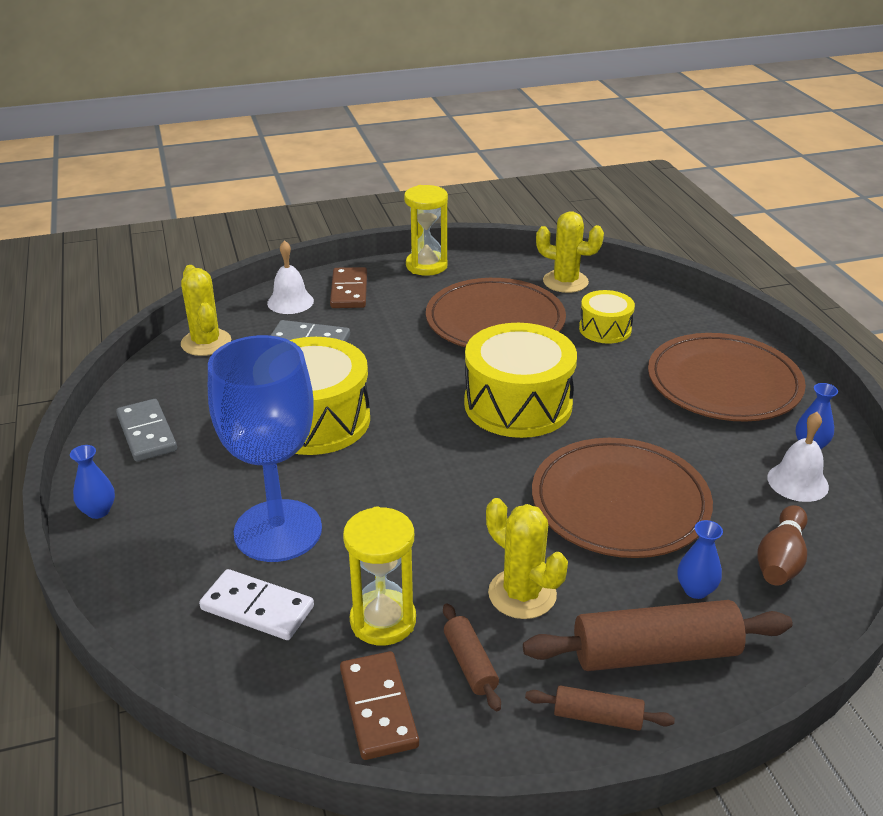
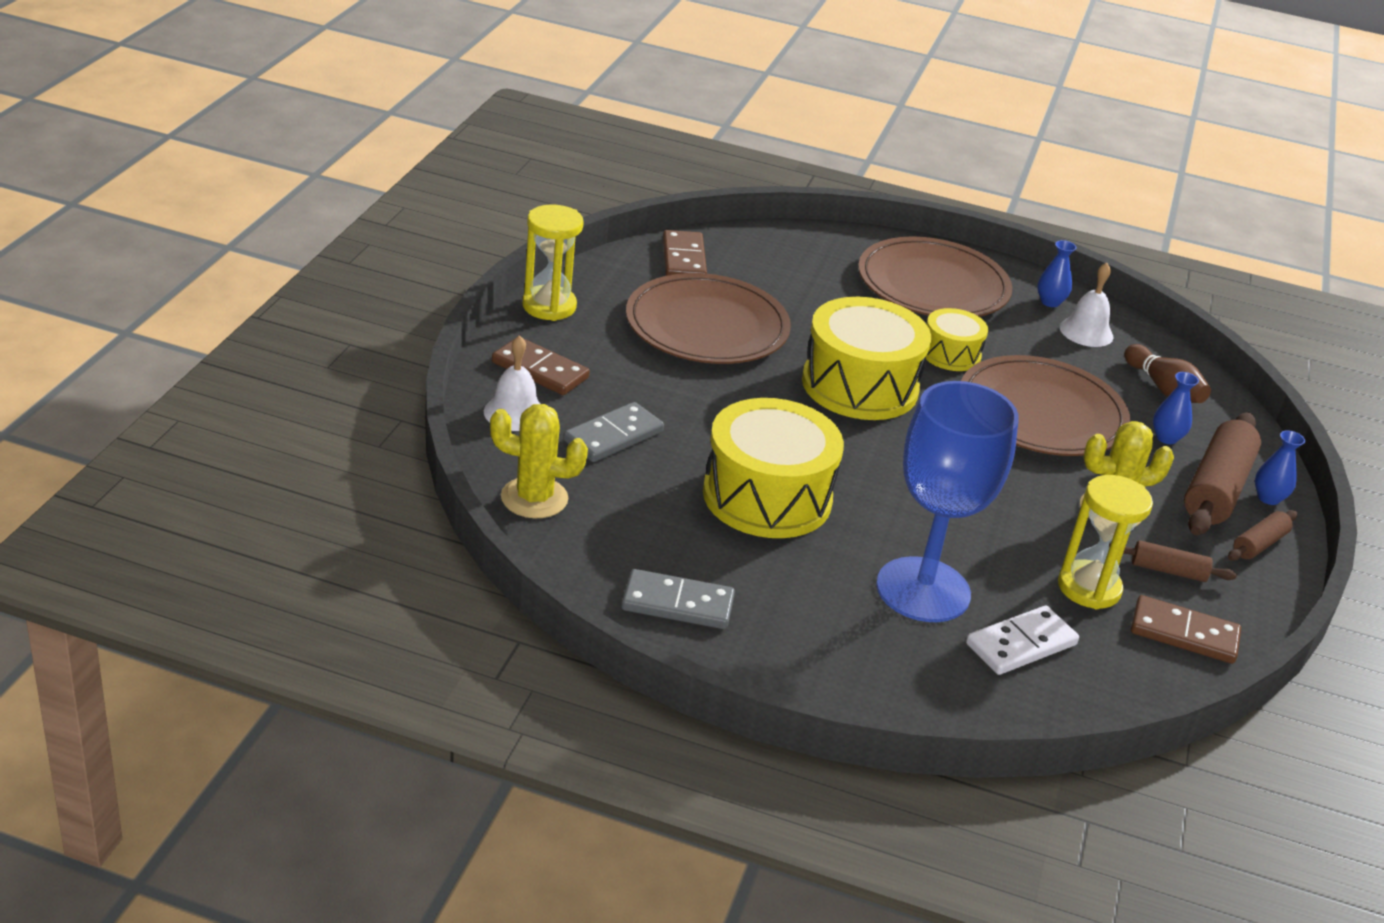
camera: 60 degrees left, 0 degrees up
blue vase [70,445,115,519] -> blue vase moved to [1255,430,1305,505]
yellow cactus [536,212,604,293] -> brown domino [663,230,707,276]
yellow drum [579,290,635,344] -> yellow drum moved to [926,308,988,371]

